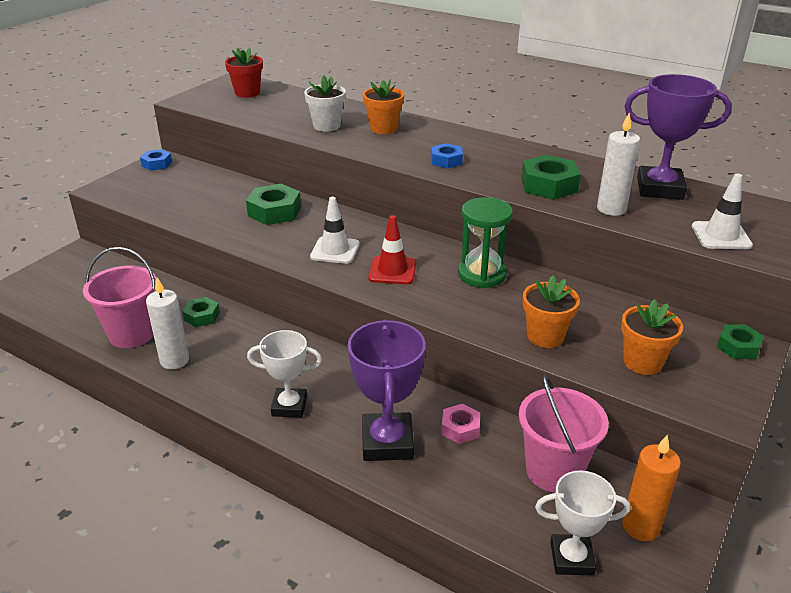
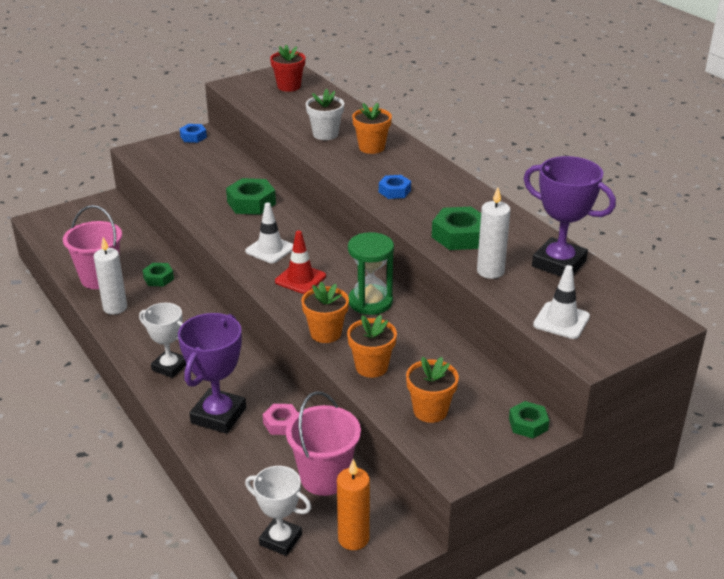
camera: 25 degrees right, 0 degrees up
none -> orange flower pot [301,282,349,343]

